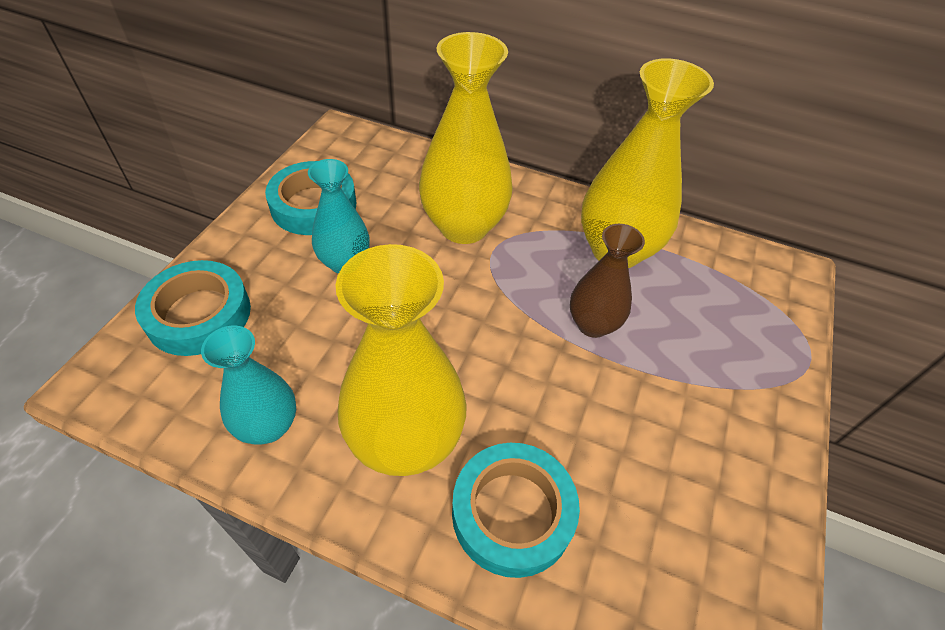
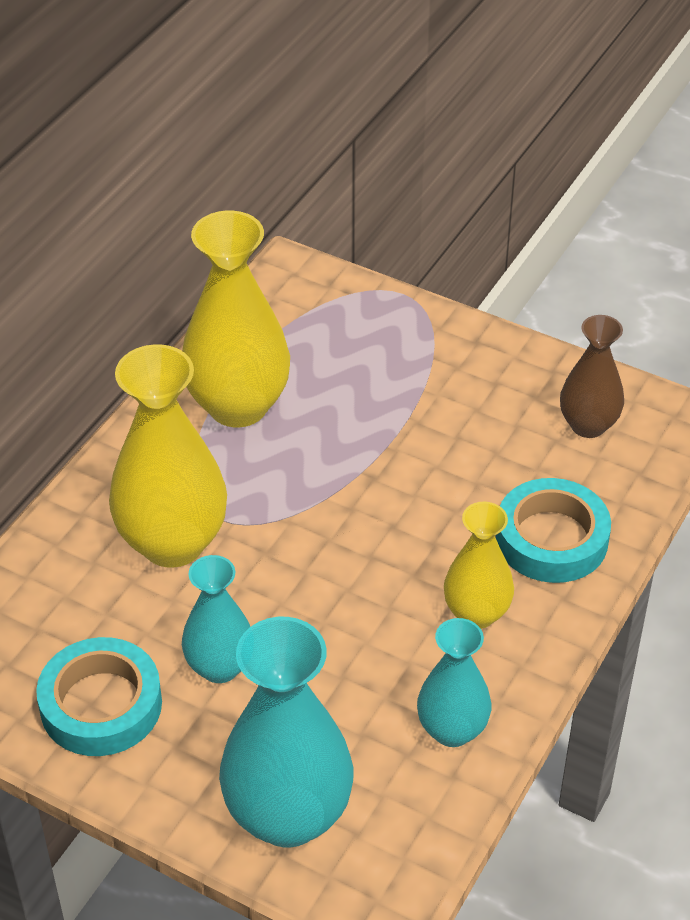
camera: 80 degrees left, 5 degrees down
turquoise tape [135,260,251,356] -> turquoise vase [219,617,353,847]
yellow vase [336,244,467,476] -> yellow vase [444,502,514,629], size x0.58
brown vase [570,224,645,338] -> brown vase moved to [560,315,624,438]

